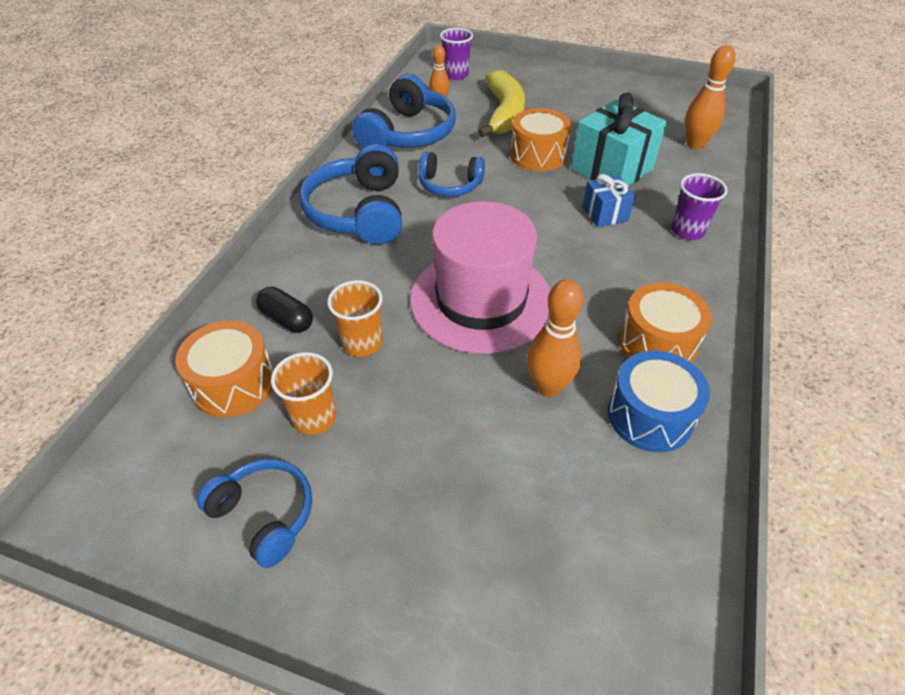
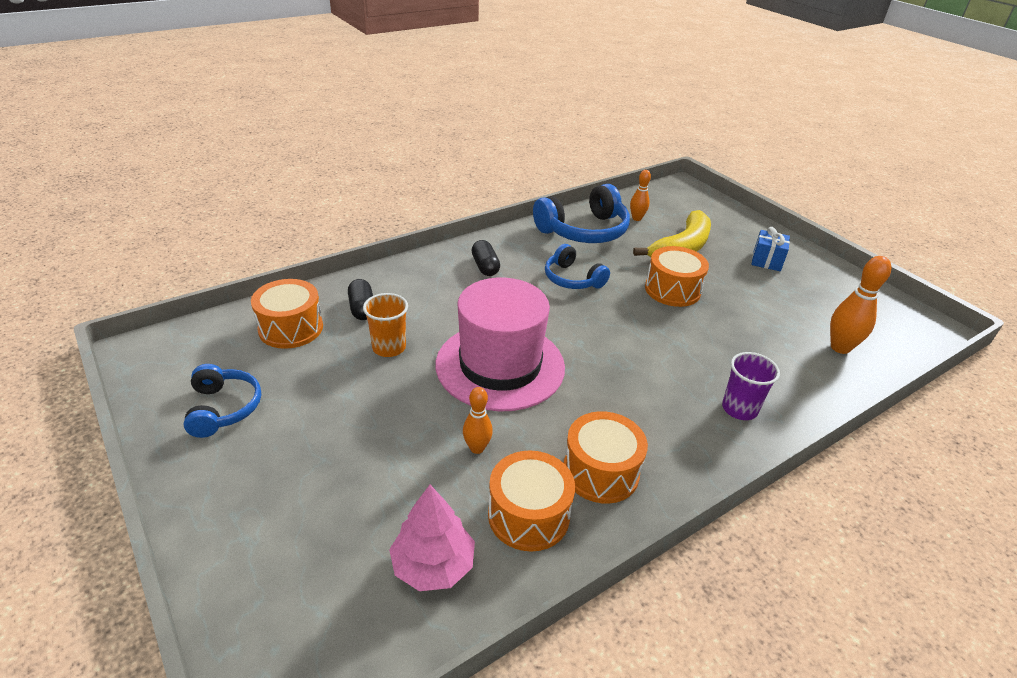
camera: 35 degrees right, 10 degrees down
orange cup [271,352,336,435] -> none
blue headphones [299,144,402,245] -> black capsule [472,240,500,276]
purple cup [440,28,473,80] -> none
orange bowling pin [527,279,584,397] -> orange bowling pin [463,387,493,454], size x0.63
turquoise gift [571,93,667,186] -> none
blue gift [582,174,635,227] -> blue gift moved to [751,227,790,271]
blue drum [608,350,710,452] -> orange drum [488,450,575,552]
none -> pink tree [389,485,475,591]

